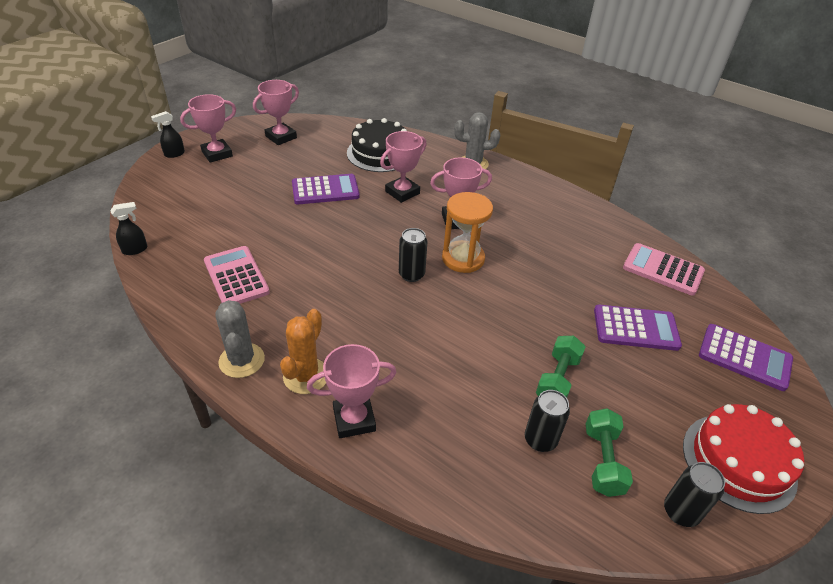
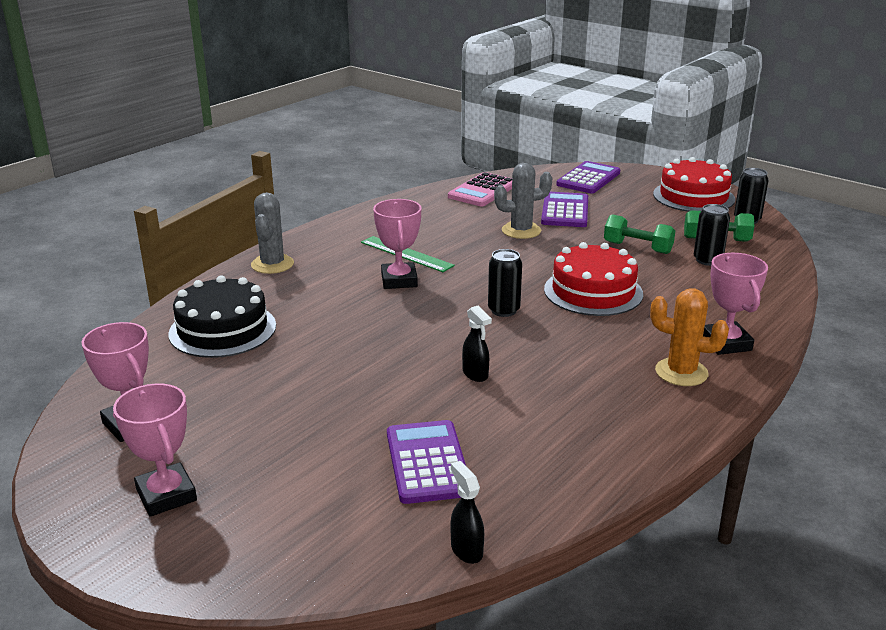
camera: 85 degrees left, 15 degrees down
black spray bottle [151,111,185,158] -> black spray bottle moved to [462,306,492,382]
pink calculator [204,246,270,304] -> none
grey cactus [215,300,265,378] -> grey cactus moved to [494,163,552,239]
purple calculator [292,174,360,204] -> purple calculator moved to [387,420,466,504]
pink trophy [380,131,427,203] -> none
orange hourglass [442,192,493,273] -> none
none -> green ruler [361,236,455,272]
none -> red cake [544,242,643,316]

